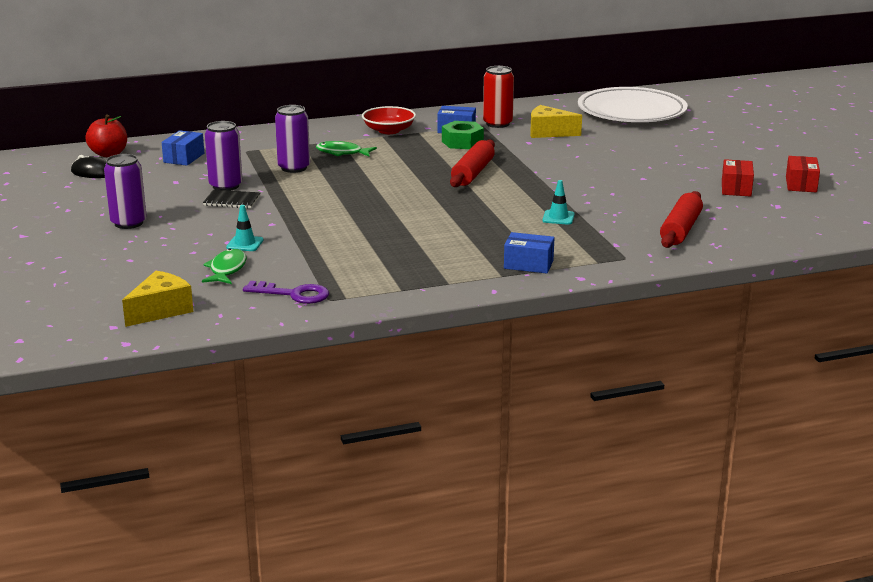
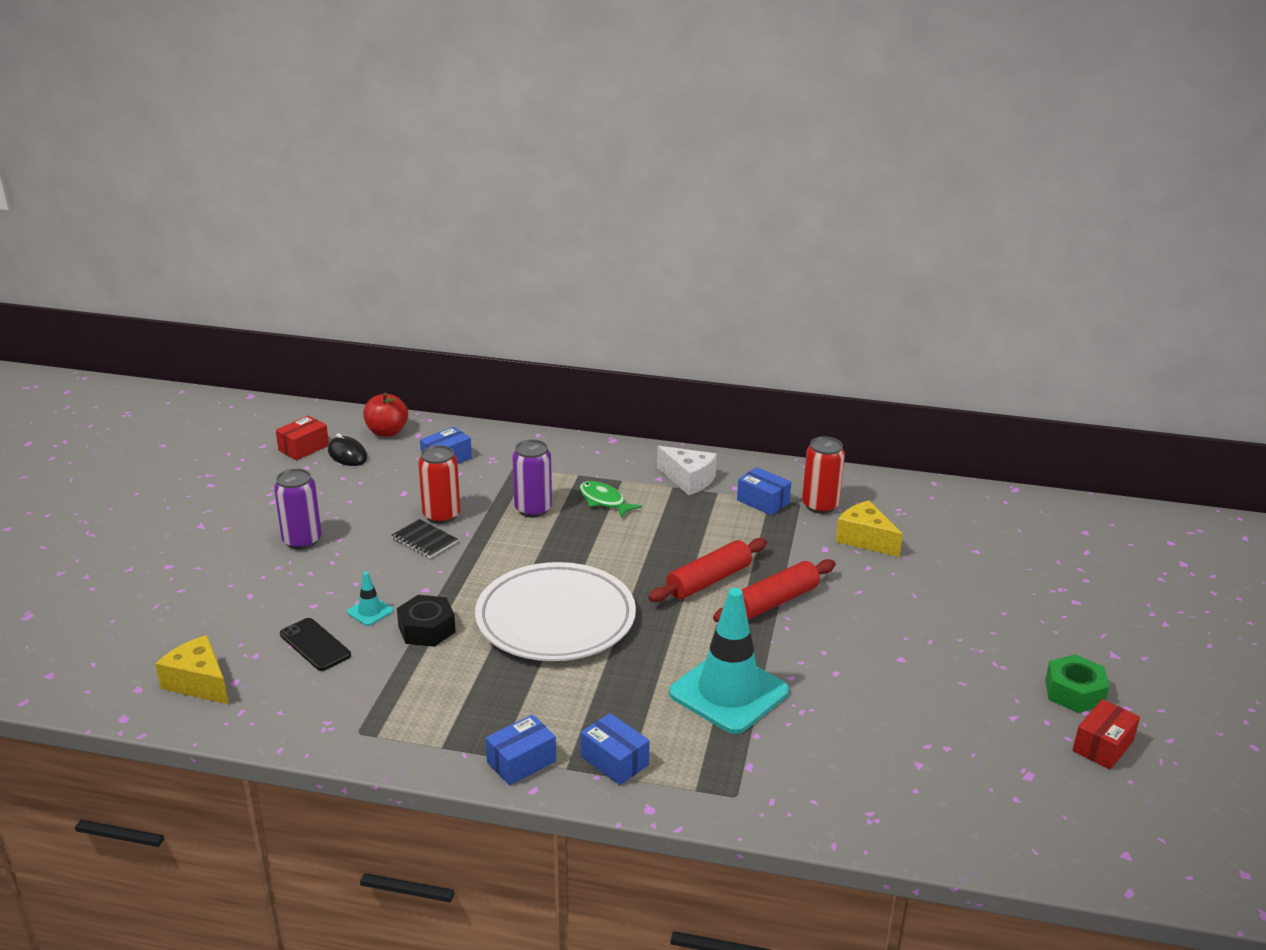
camera: 30 degrees right, 5 degrees up
yellow cheese [122,271,193,327] -> yellow cheese turned 120 degrees counterclockwise [155,635,229,704]
green fish [202,248,247,284] -> black phone [280,618,351,671]
purple can [205,121,242,191] -> red can [418,445,461,524]
purple key [243,281,329,304] -> none
red bowl [362,106,416,134] -> white cheese [657,446,717,495]
green nut [442,121,484,149] -> green nut moved to [1045,654,1109,713]
turquoise traffic cone [542,180,575,225] -> turquoise traffic cone [669,588,789,734], size x2.43
white plate [578,87,688,122] -> white plate moved to [475,562,636,661]
red rolling pin [660,191,703,248] -> red rolling pin moved to [713,559,836,622]
red box [722,159,754,197] -> red box moved to [276,416,329,460]
none -> black nut [397,595,456,647]
none -> blue box [486,714,556,785]

